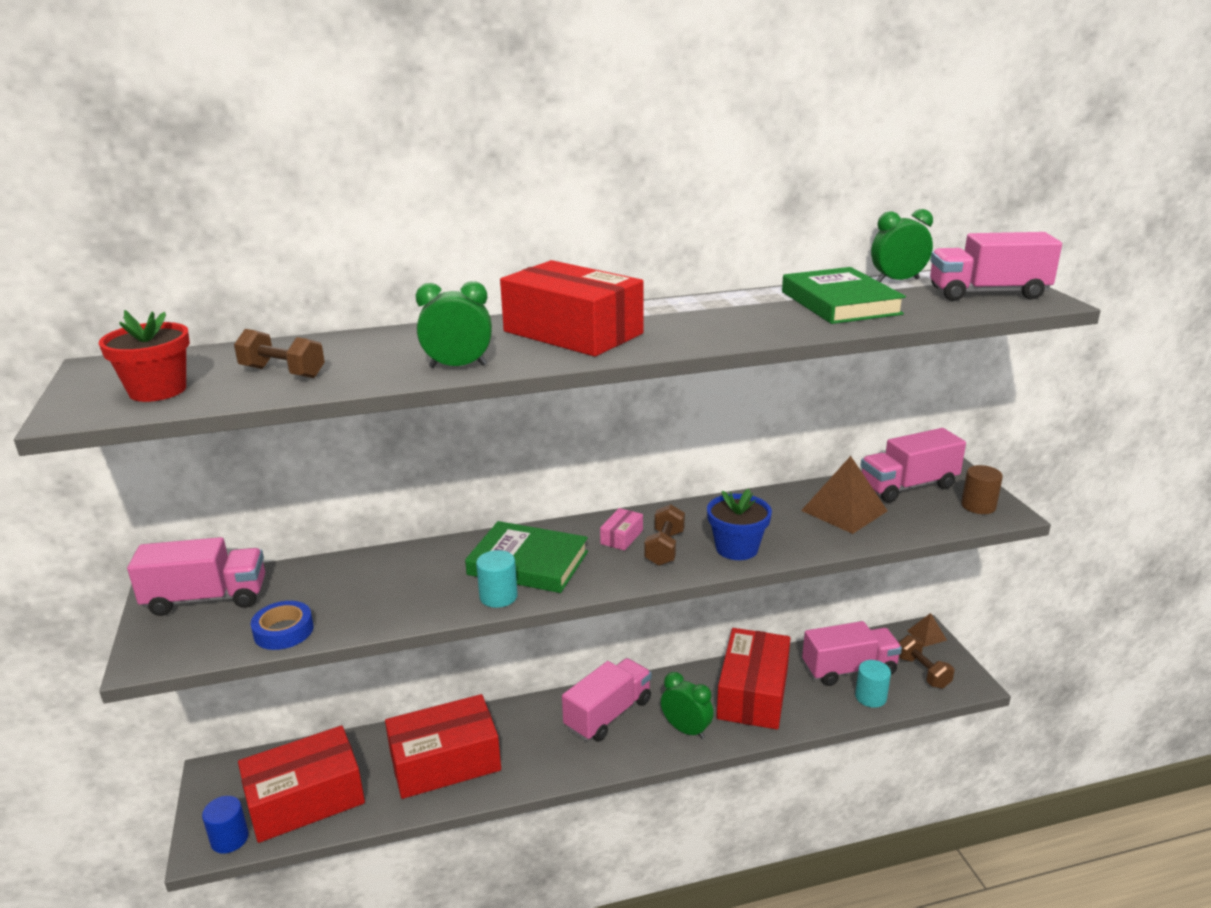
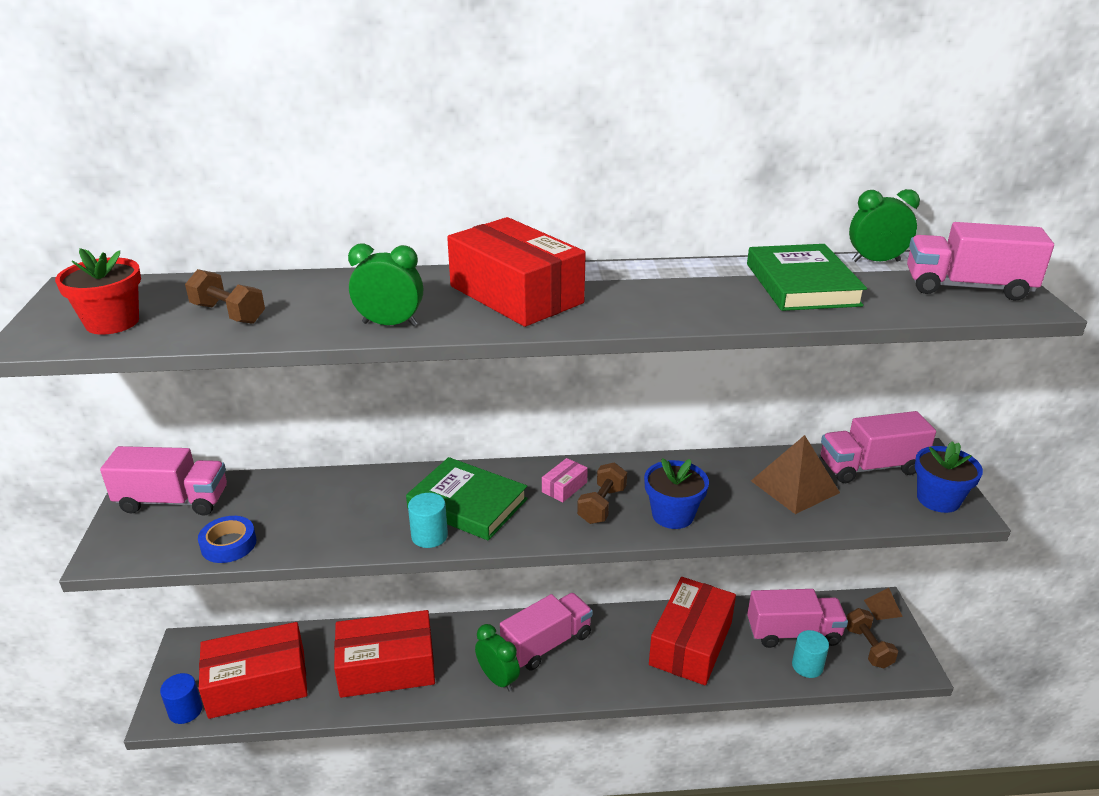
camera: 10 degrees right, 5 degrees up
green clock [661,672,714,739] -> green clock moved to [475,624,520,692]
brown cylinder [961,465,1003,514] -> blue flower pot [915,441,983,513]

